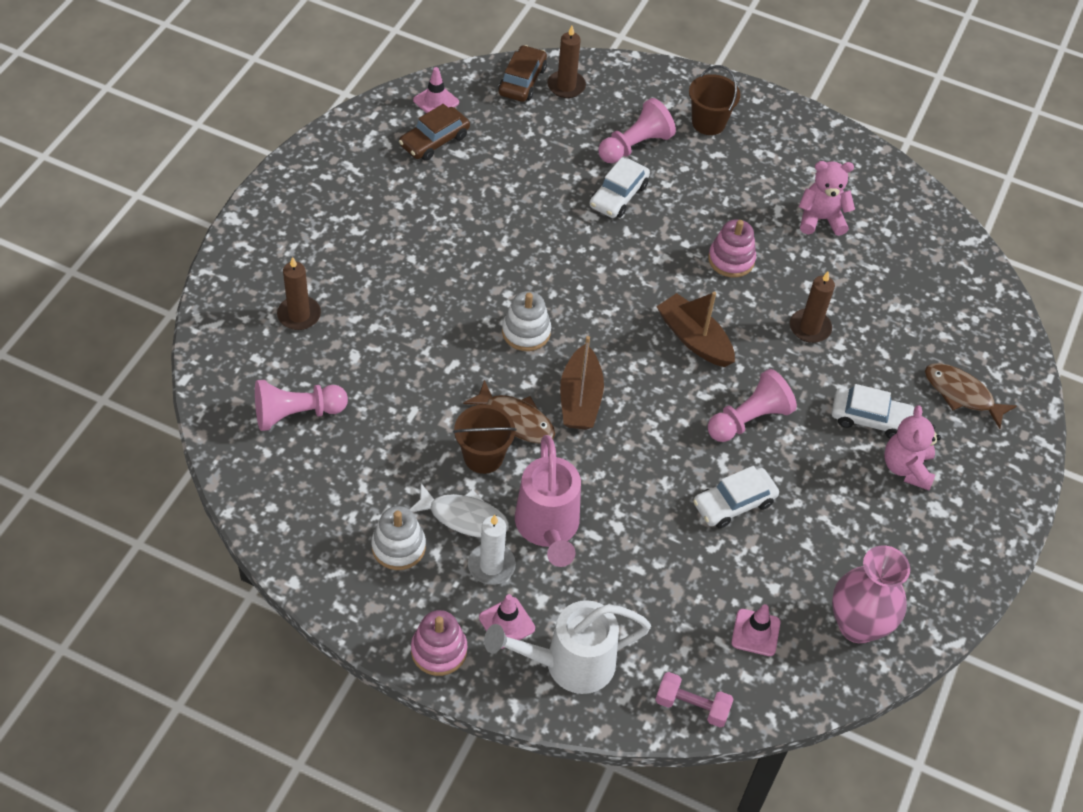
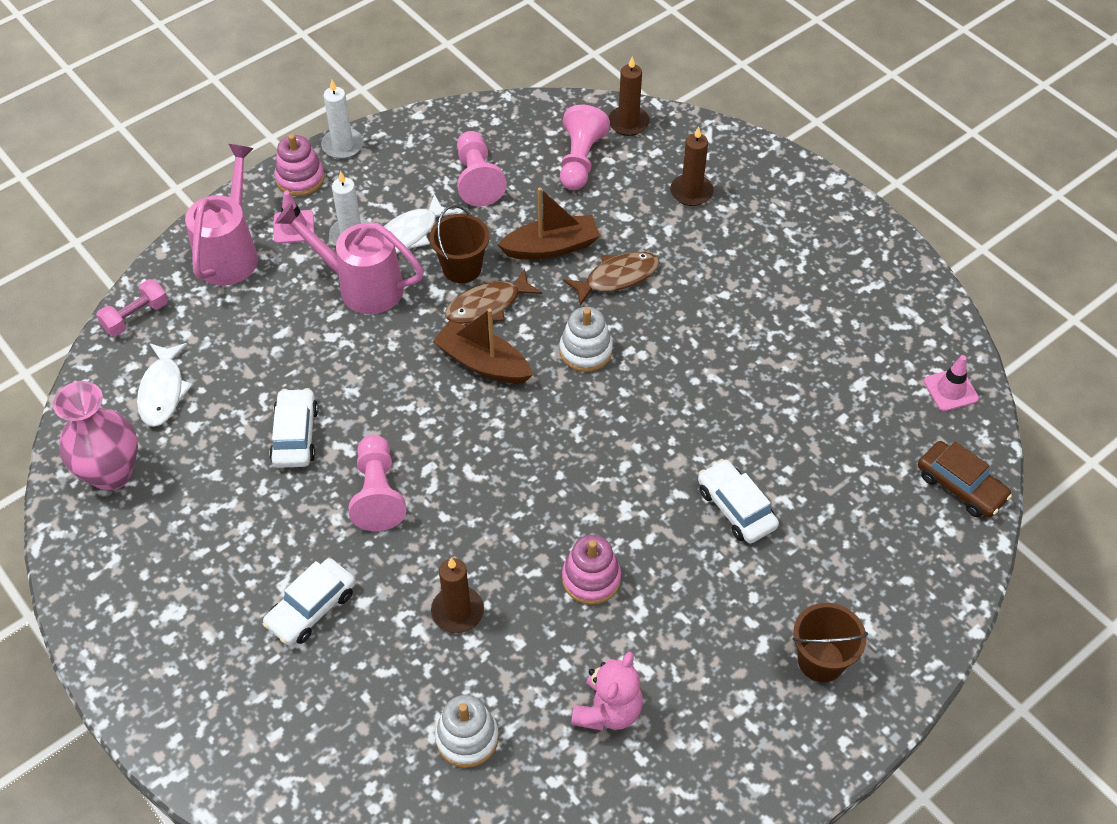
camera: 120 degrees right, 0 degrees up
white stacking toy [371,506,426,570] -> white stacking toy moved to [435,695,499,768]
brown car [399,104,470,161] -> none
white watering can [484,600,651,694] -> pink watering can [185,144,258,286]
brown candle [547,26,586,98] -> brown candle moved to [608,56,650,136]
pink pawn [598,98,676,163] -> pink pawn moved to [457,131,507,206]
brown boat [657,292,735,367] -> brown boat moved to [498,188,600,259]
pink traffic cone [732,604,780,656] -> white fish [137,343,192,427]
pink teddy bear [884,405,941,490] -> none
brown fish [925,363,1017,429] -> brown fish moved to [563,252,660,306]
none -> white candle [321,80,364,159]

